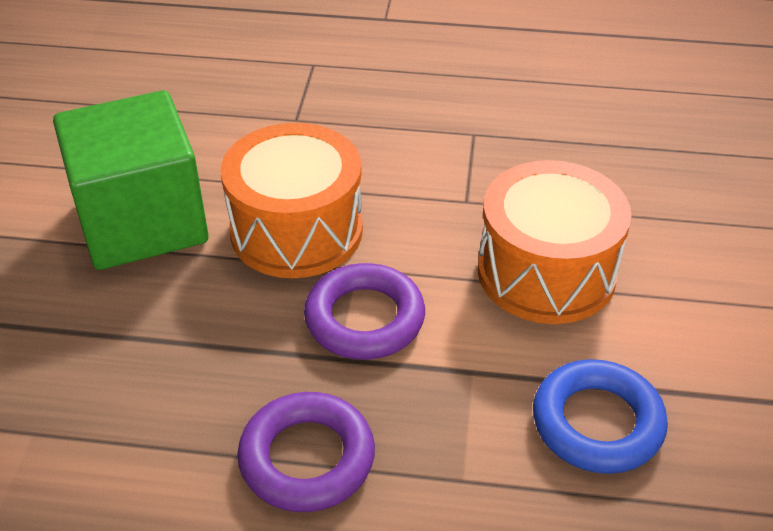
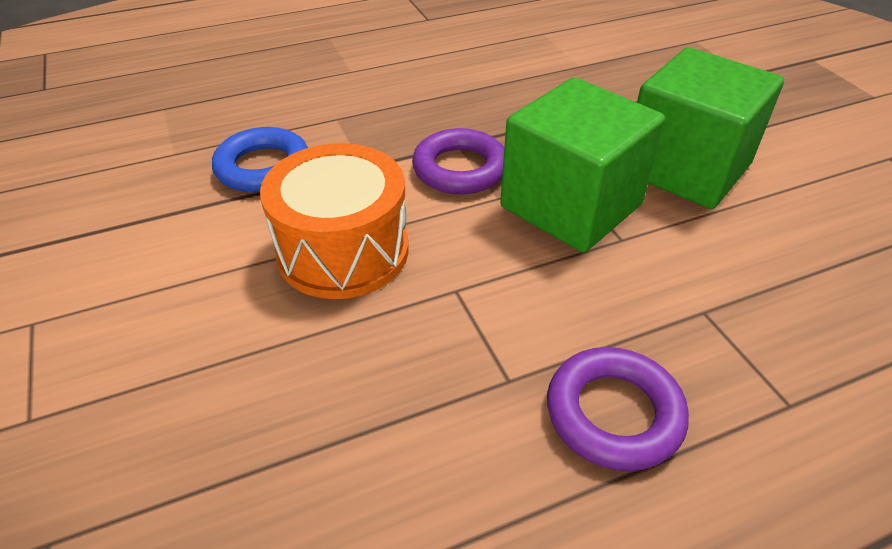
camera: 150 degrees right, 0 degrees up
orange drum [221,123,363,278] -> green cube [500,77,665,252]
purple ring [237,392,375,512] -> purple ring moved to [547,347,689,471]

